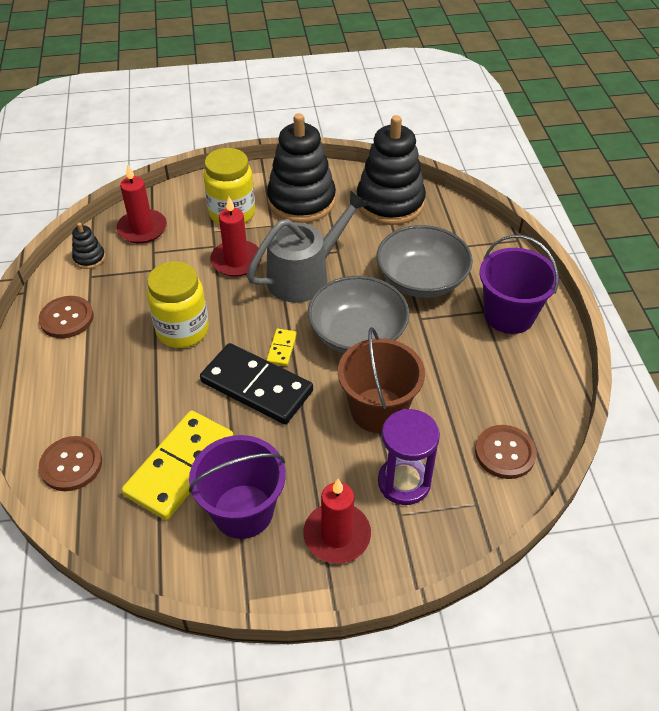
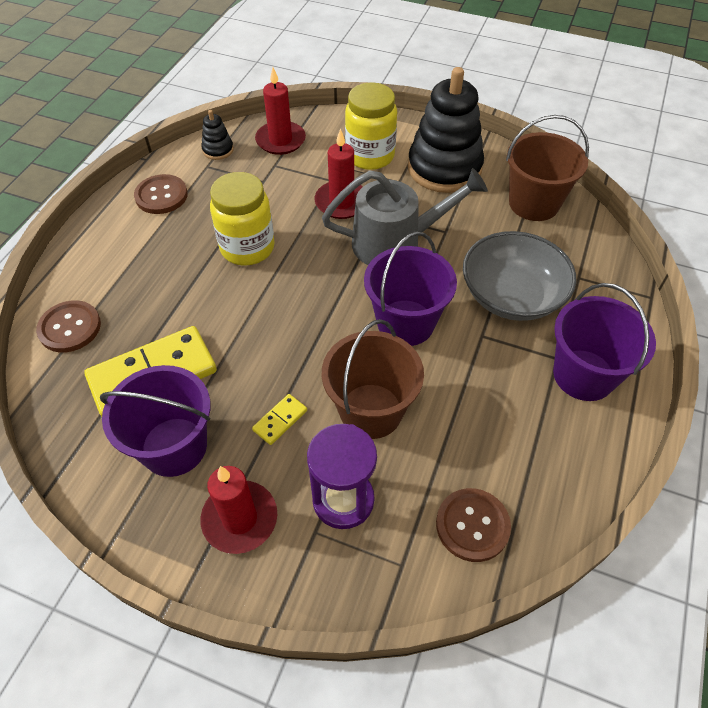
camera: 30 degrees right, 5 degrees up
black domino [200,343,313,424] -> none
yellow domino [267,329,297,366] -> yellow domino moved to [252,394,307,445]
grey bowl [308,276,409,353] -> purple bucket [364,231,457,346]
black stacking toy [357,115,426,225] -> brown bucket [506,115,589,221]

